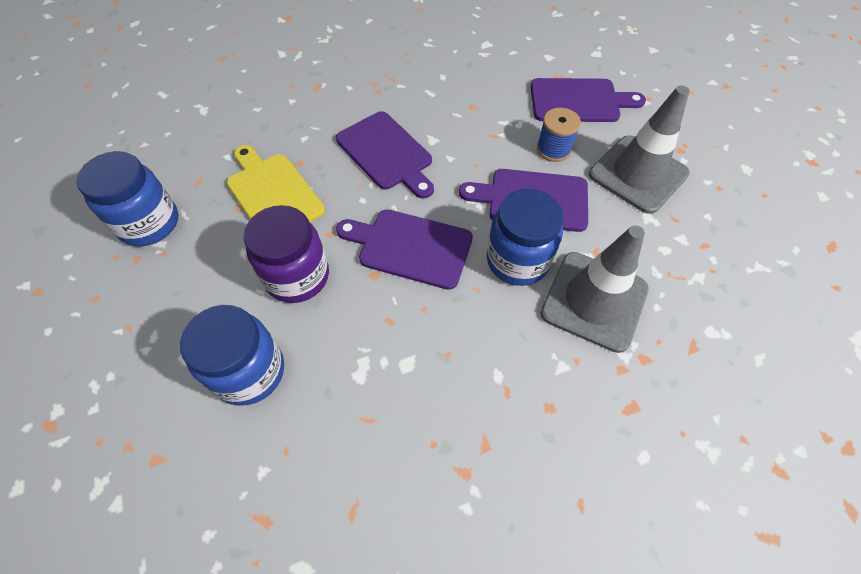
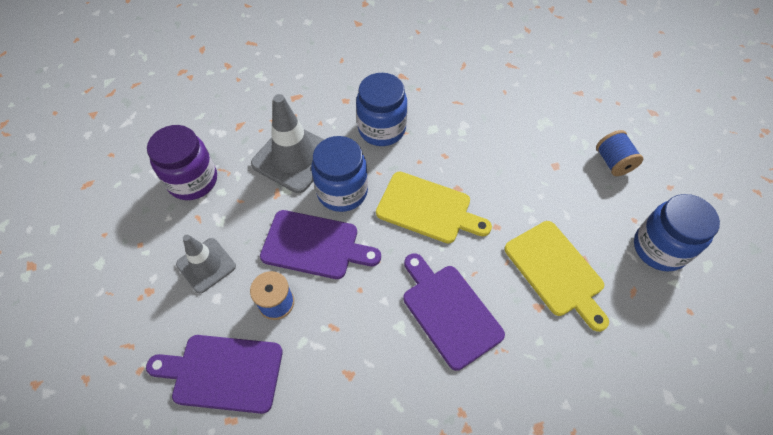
camera: 175 degrees left, 0 degrees up
blue jar [180,305,284,406] -> blue jar moved to [356,73,407,146]
purple jar [244,205,329,303] -> purple jar moved to [147,125,217,200]
purple cutting board [336,209,473,290] -> yellow cutting board [376,172,492,243]
grey traffic cone [589,85,690,214] -> grey traffic cone [176,235,236,293], size x0.62
none -> blue spool [596,130,643,176]

